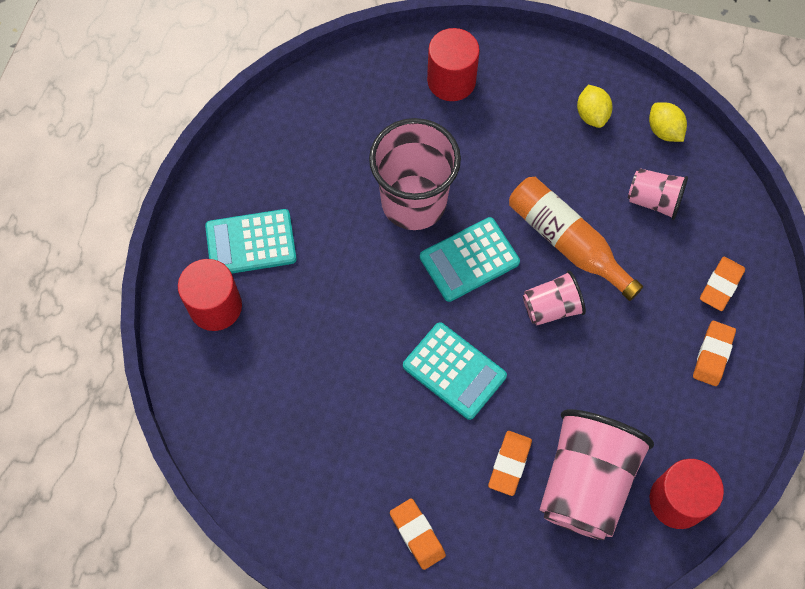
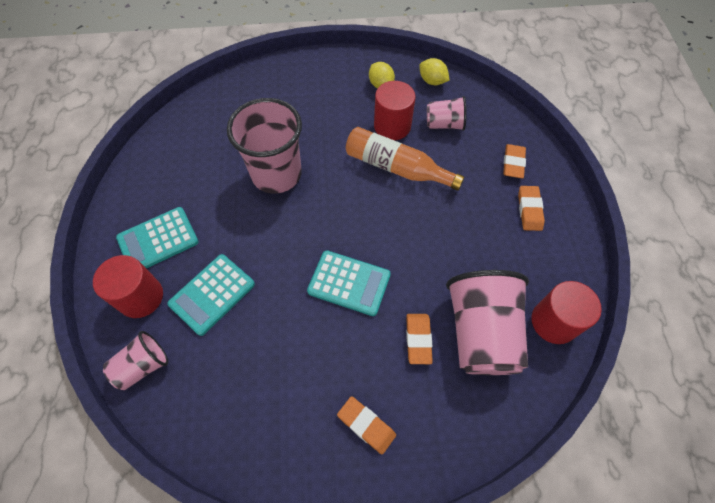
camera: 20 degrees left, 5 degrees down
turquoise calculator [420,217,520,302] -> turquoise calculator moved to [167,254,255,336]
red cylinder [427,28,480,101] -> red cylinder moved to [374,81,416,140]
pink cup [523,270,586,326] -> pink cup moved to [103,331,168,390]

